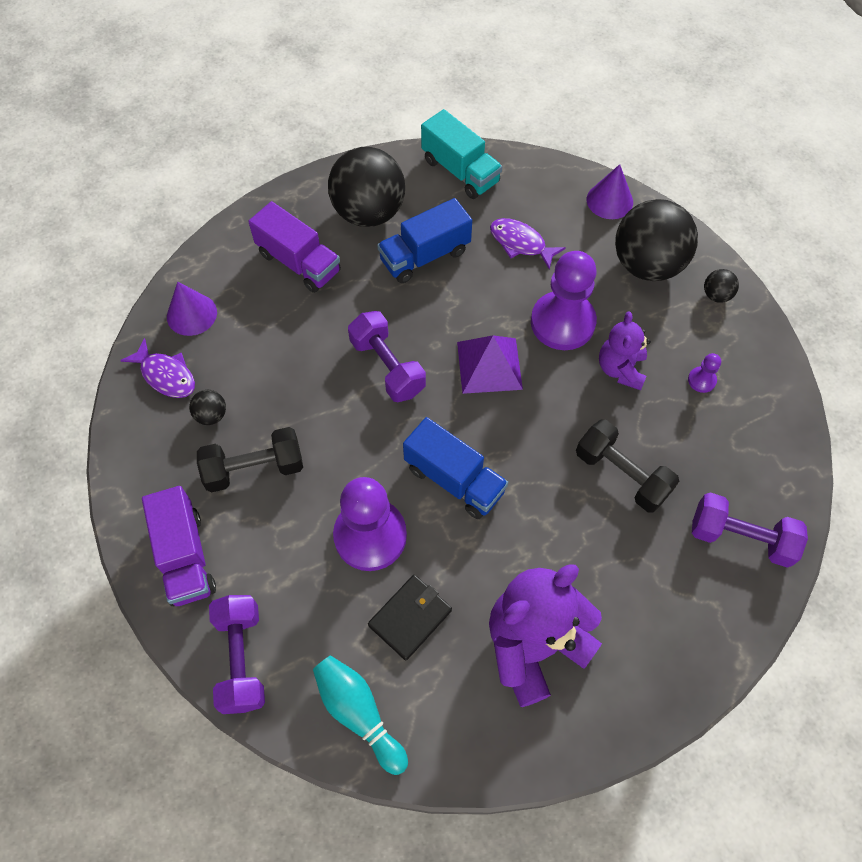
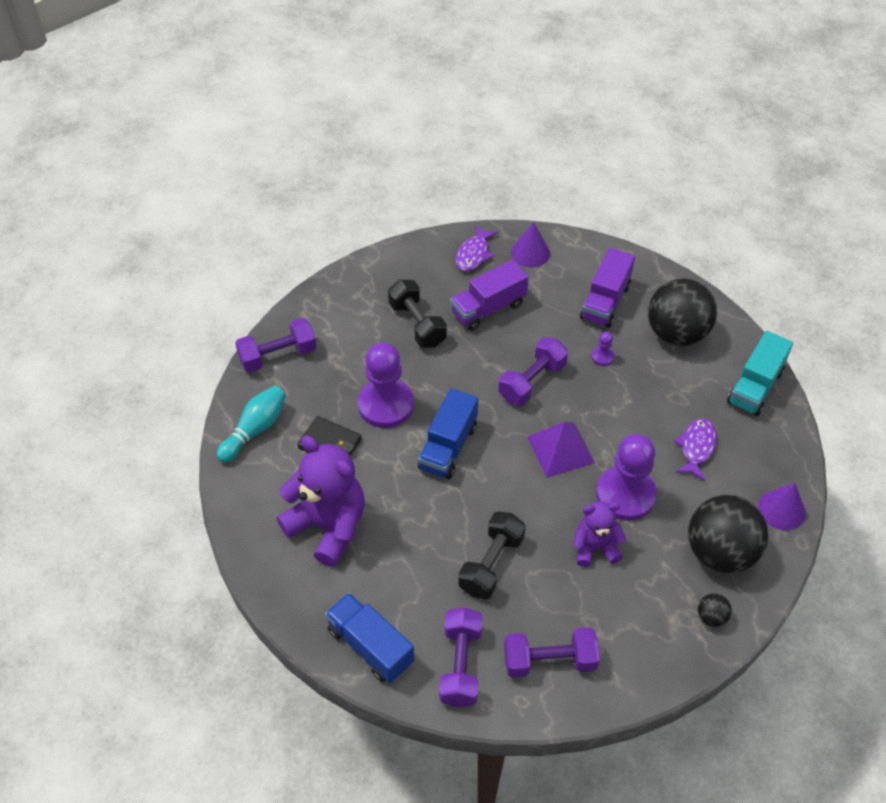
camera: 75 degrees right, 10 degrees down
purple truck [142,486,216,606] -> purple truck moved to [450,260,529,331]
black ball [189,390,226,425] -> none
blue truck [377,198,472,283] -> blue truck moved to [325,593,414,683]
purple pawn [688,353,721,393] -> purple pawn moved to [591,332,614,366]
none -> purple dumbbell [504,628,600,678]

